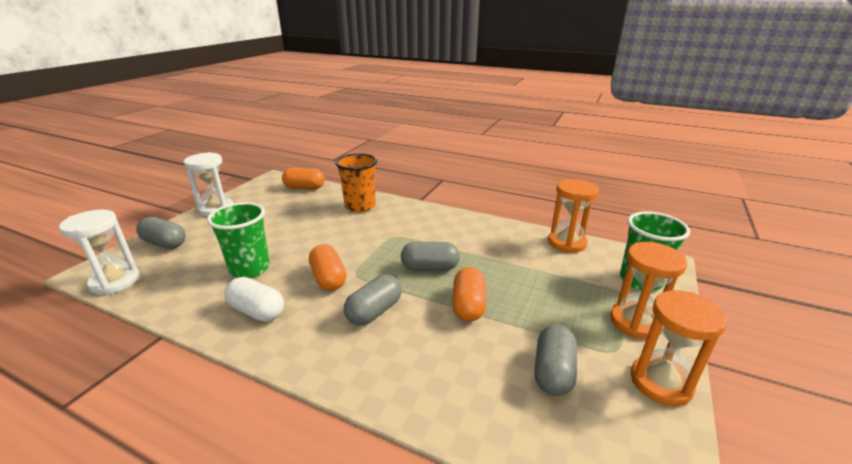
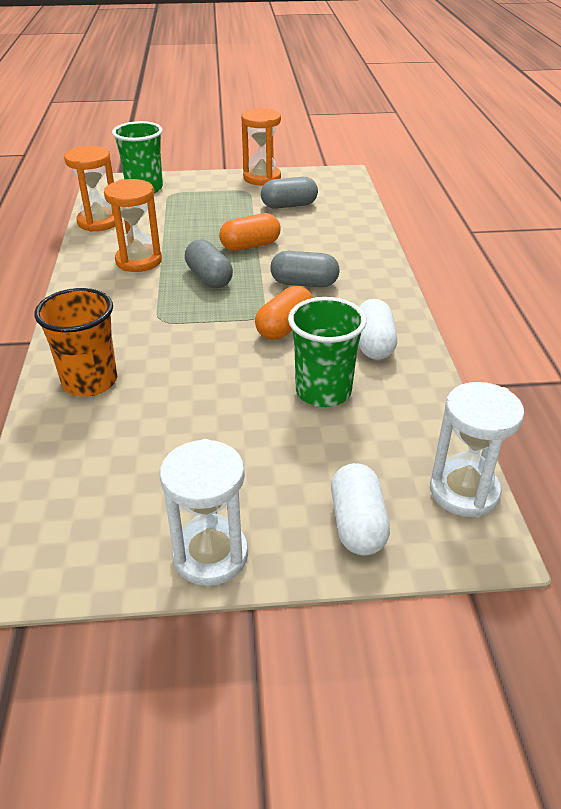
camera: 120 degrees left, 10 degrees up
grey capsule [136,217,186,249] -> white capsule [331,463,390,556]
orange capsule [282,168,325,189] -> none
orange hourglass [610,242,687,339] -> orange hourglass moved to [104,179,162,272]

